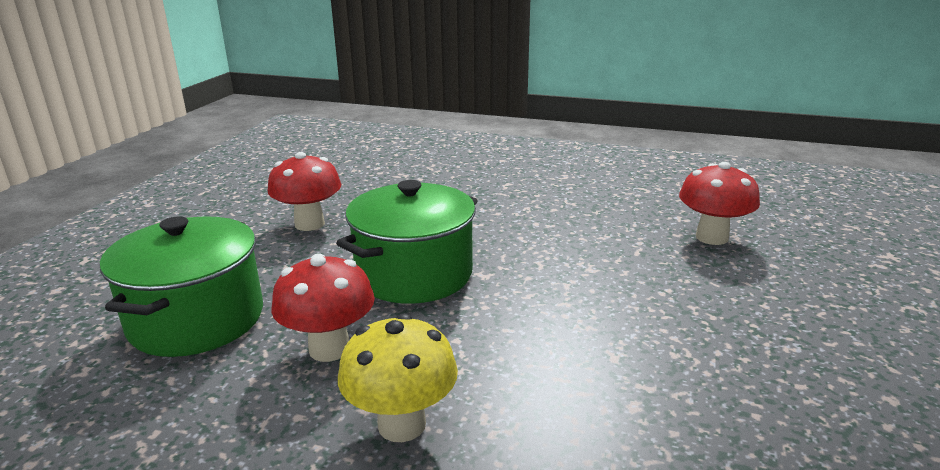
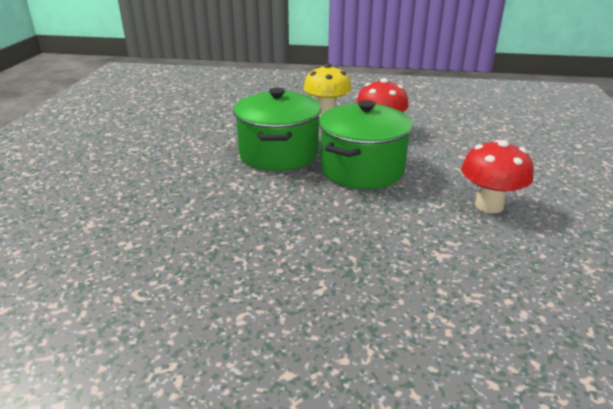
camera: 170 degrees right, 5 degrees up
green pot [100,216,263,357] -> green pot moved to [233,88,322,171]
red mushroom [679,162,760,245] -> none

